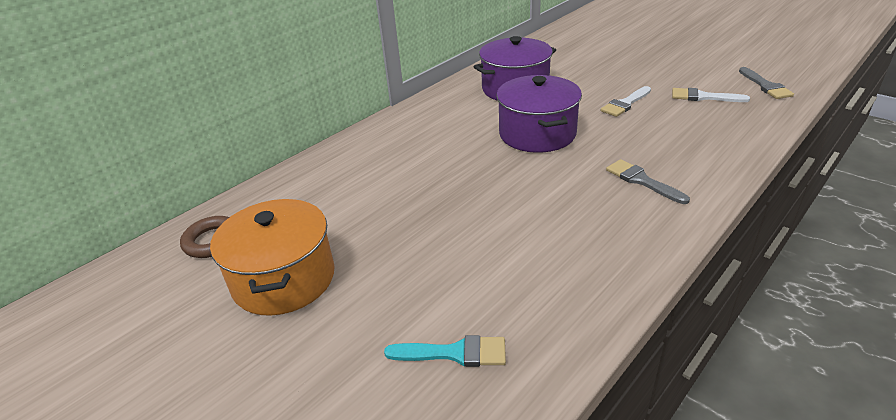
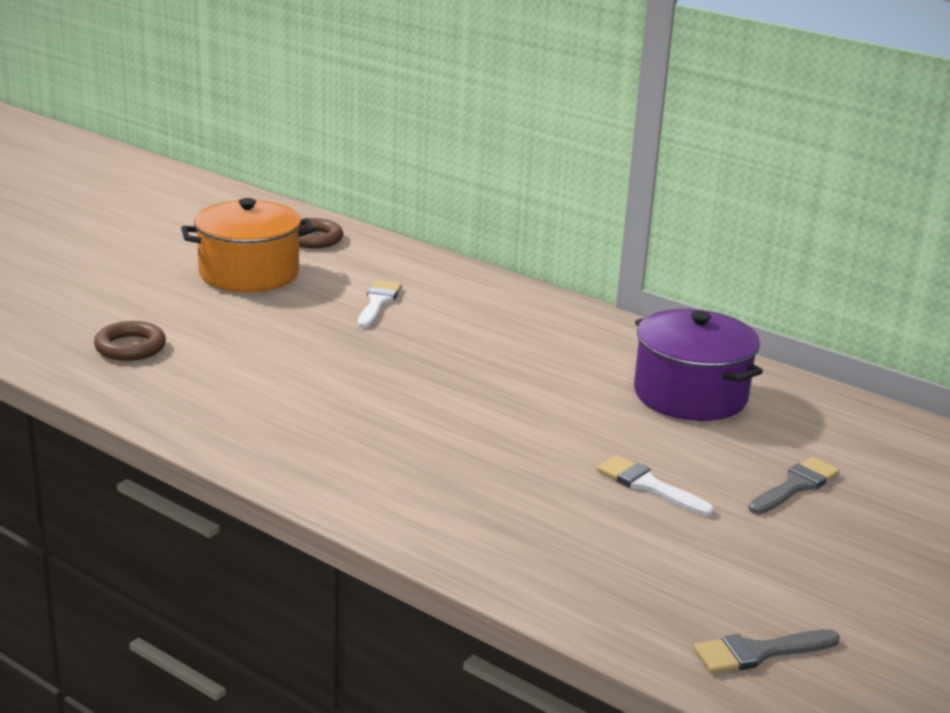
camera: 80 degrees right, 10 degrees down
turquoise brush [384,335,506,367] -> brown ring [94,321,166,361]
purple pot [497,75,582,153] -> none
grey brush [606,159,690,204] -> grey brush moved to [748,457,839,514]
white brush [672,88,750,102] -> white brush moved to [358,280,402,328]

